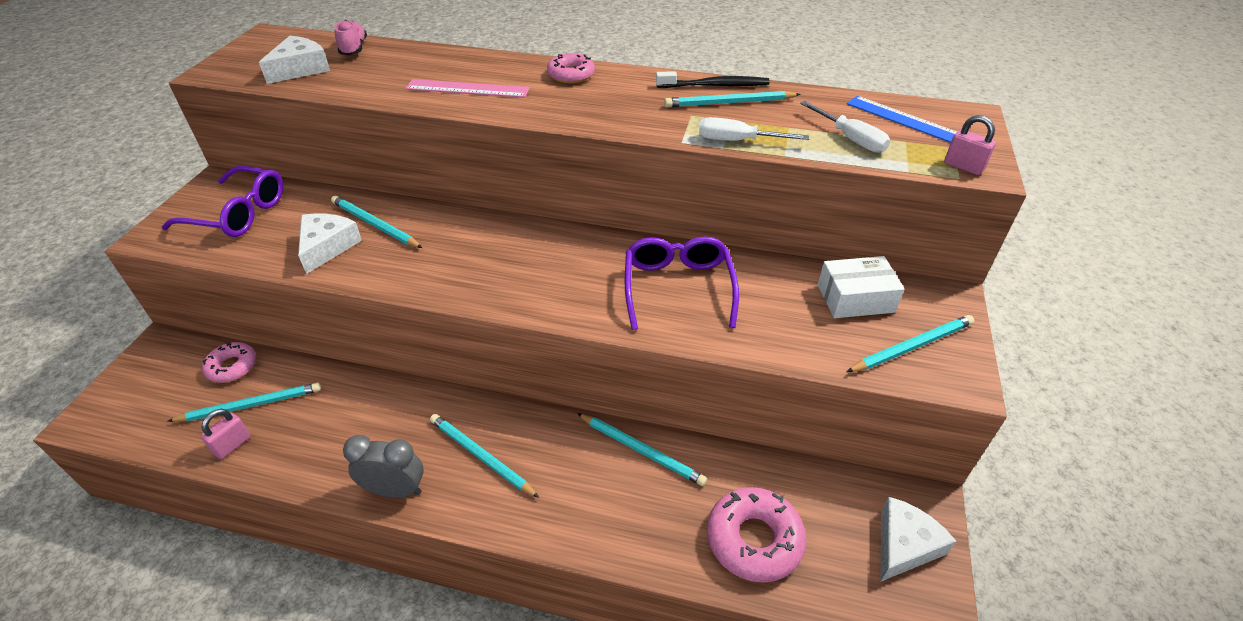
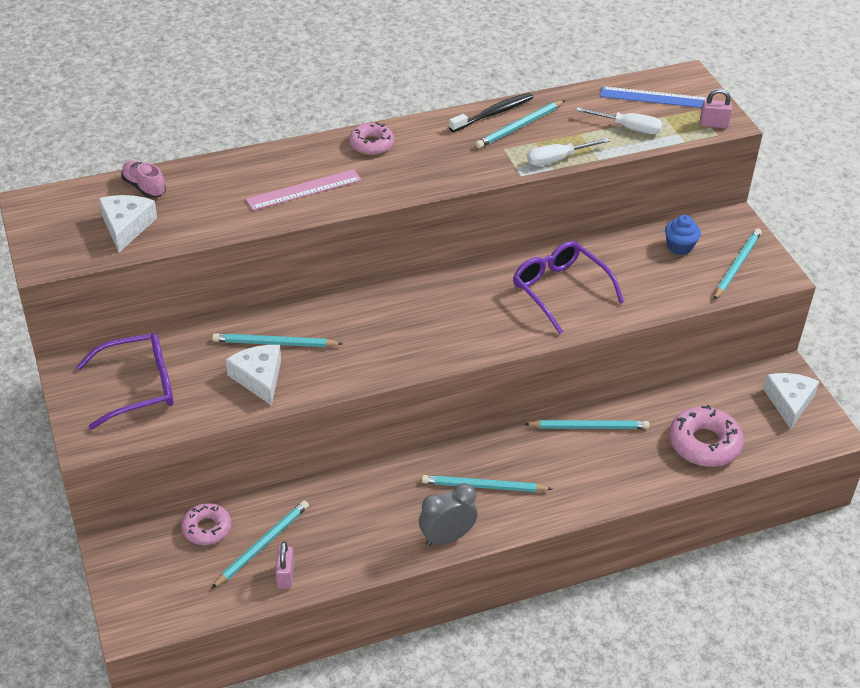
camera: 35 degrees left, 0 degrees up
white box [818,256,905,318] -> blue cupcake [665,215,701,255]

